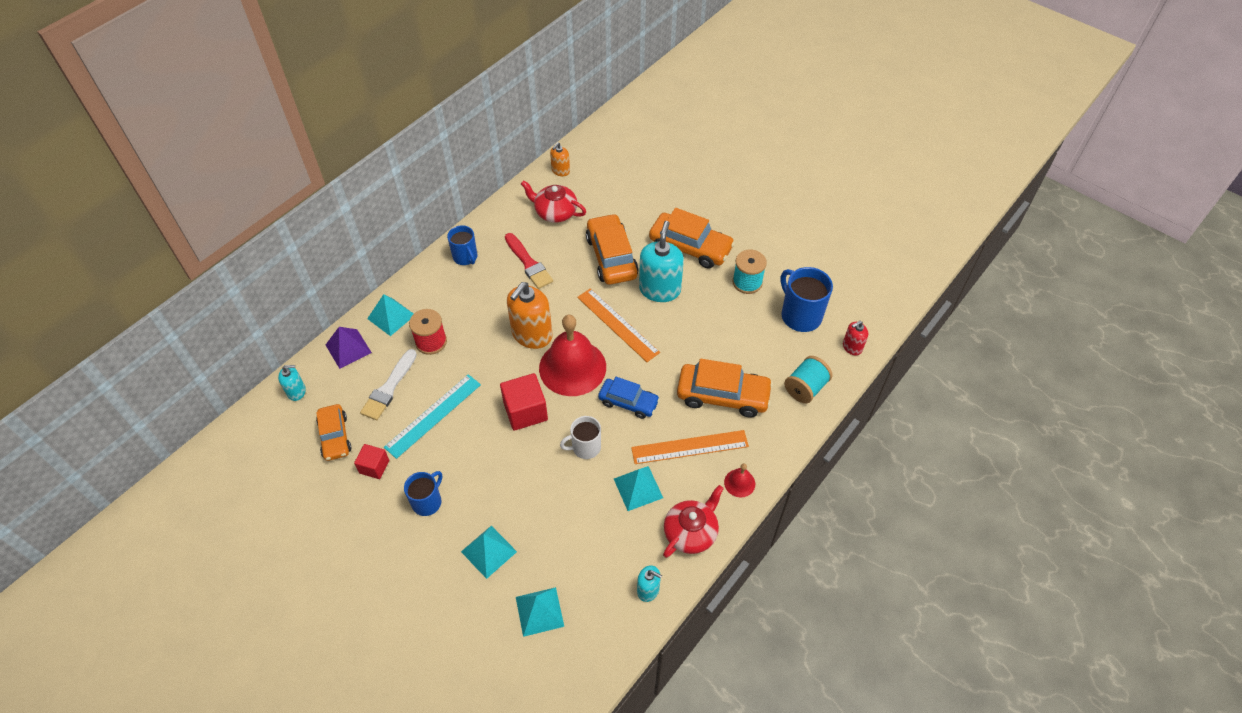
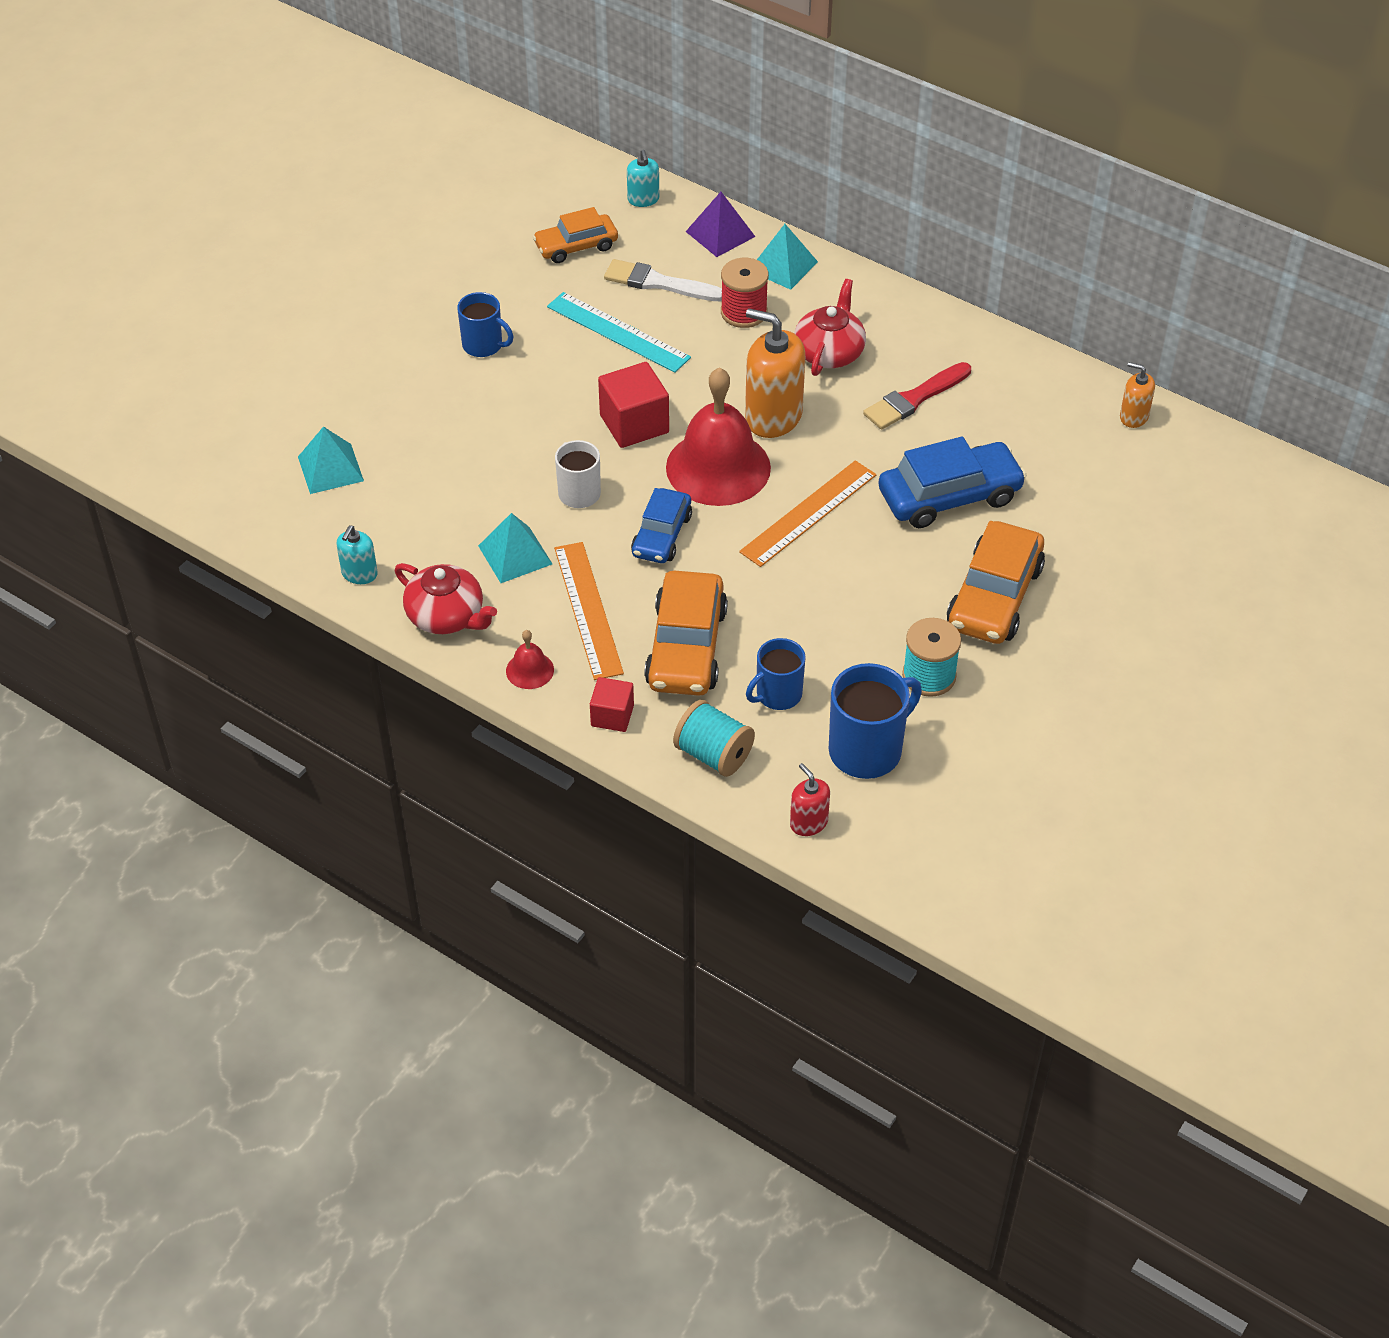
camera: 85 degrees right, 5 degrees down
red cube [354,444,389,479] -> red cube moved to [590,677,634,732]
blue mug [447,225,478,265] -> blue mug moved to [746,638,806,710]
turquoise pyramid [461,526,517,579] -> none
red teapot [521,180,586,223] -> red teapot moved to [794,279,866,376]
orange car [586,213,639,285] -> blue car [878,436,1027,528]
turquoise soap dispenser [639,221,684,302] -> none

